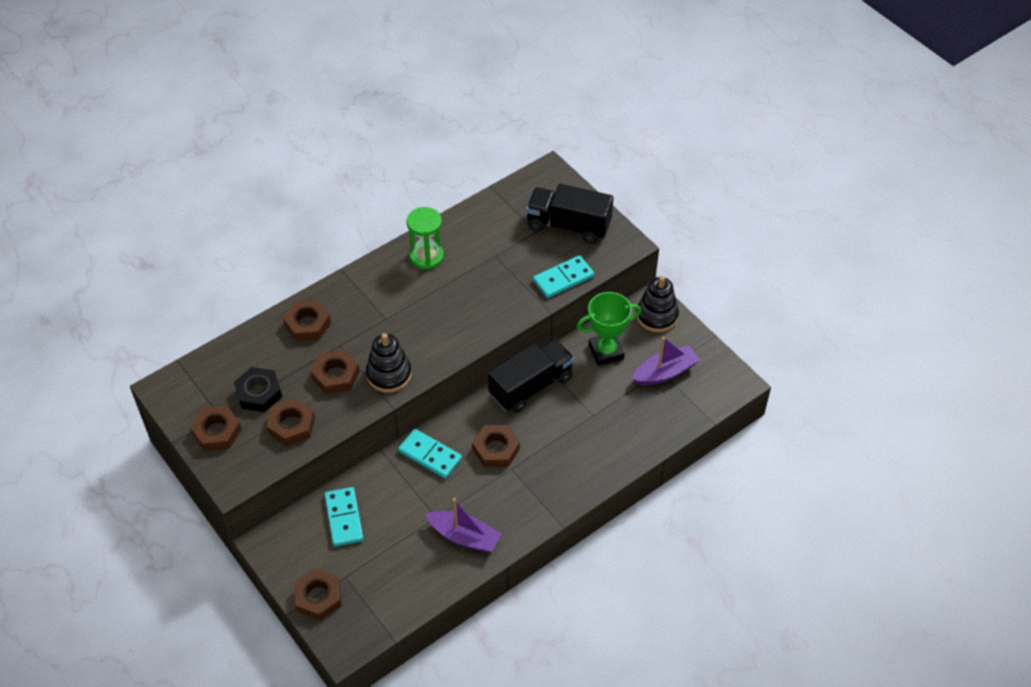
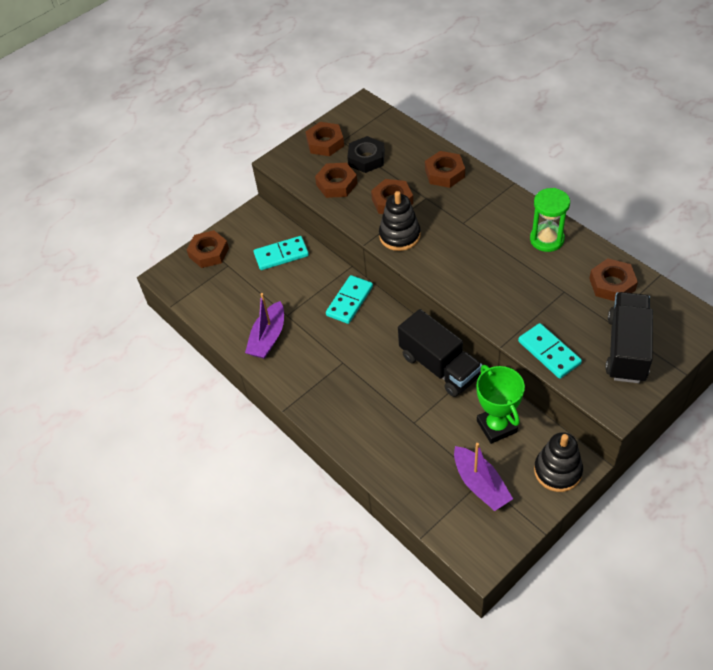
camera: 90 degrees right, 0 degrees up
brown nut [472,425,520,467] -> brown nut moved to [589,258,638,301]

